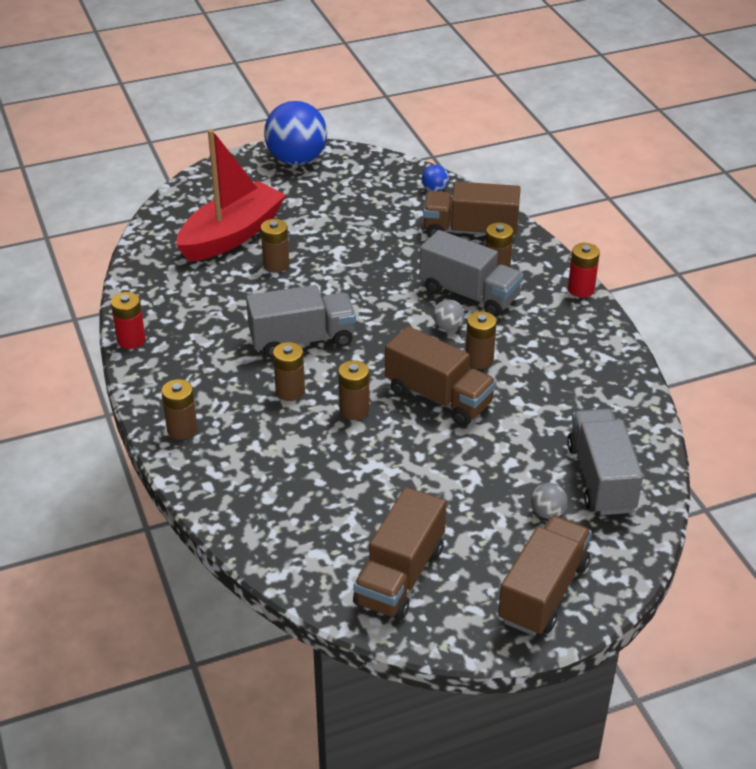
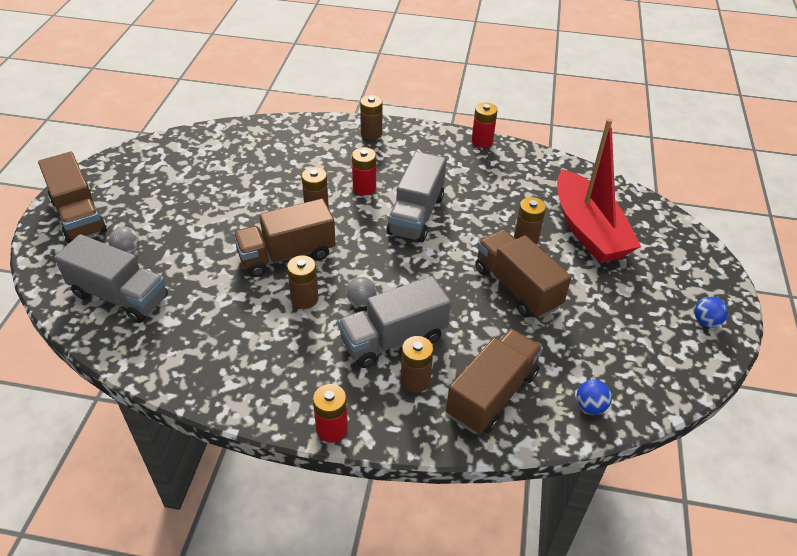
camera: 120 degrees right, 5 degrees up
blue ball [264,101,327,165] -> blue ball [694,297,728,327], size x0.42
brown battery [273,342,305,401] -> red battery [352,147,376,195]
brown truck [353,487,446,621] -> brown truck moved to [476,229,572,319]

